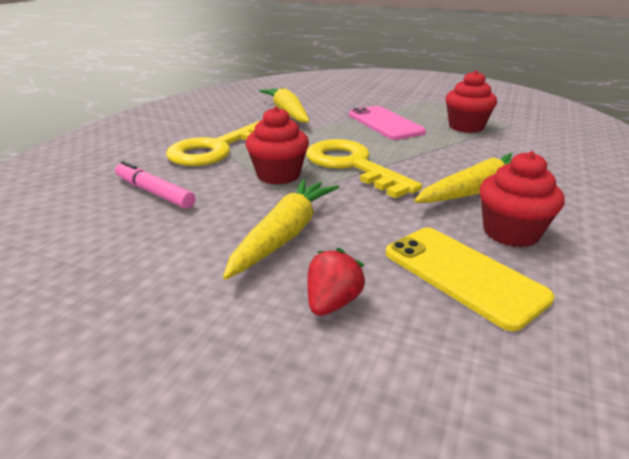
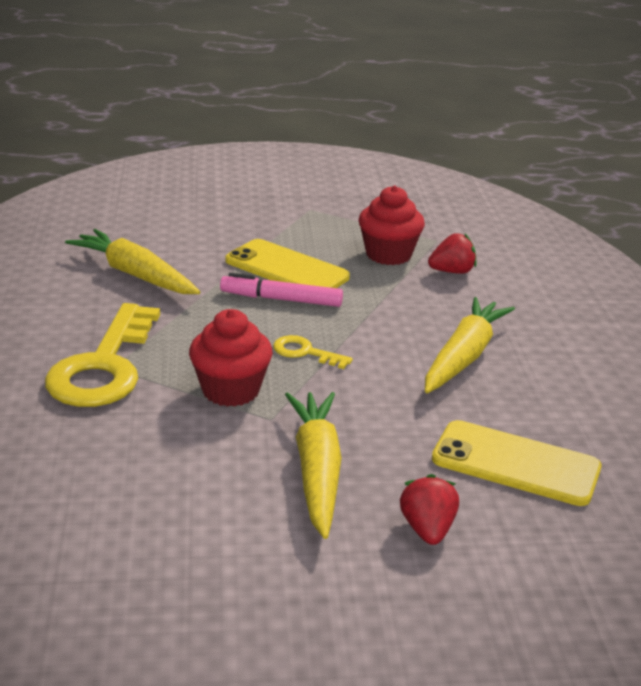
camera: 30 degrees left, 0 degrees up
pink marker [115,161,195,209] -> pink marker moved to [220,273,343,307]
yellow key [306,139,422,198] -> yellow key [273,335,353,369], size x0.45
pink phone [349,106,426,140] -> yellow phone [225,239,350,288]
red cupcake [479,151,565,248] -> none
none -> red strawberry [428,233,476,274]

